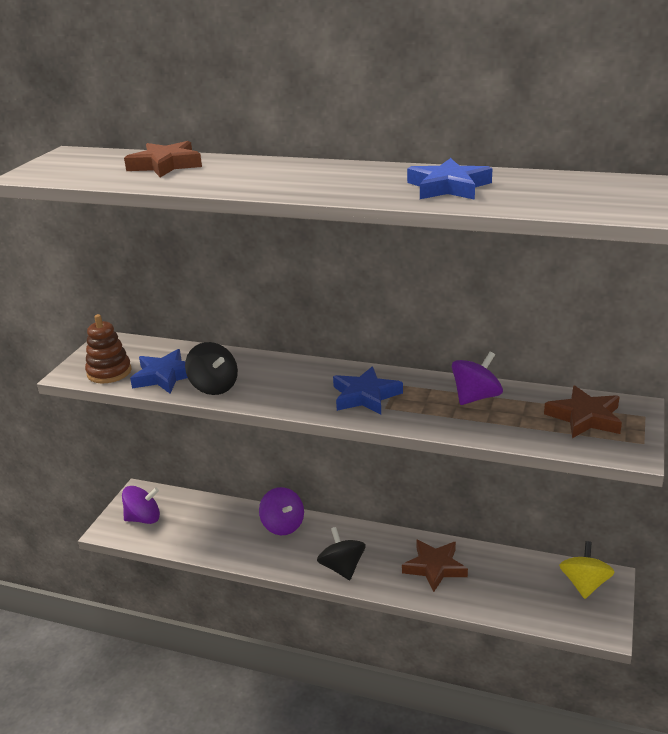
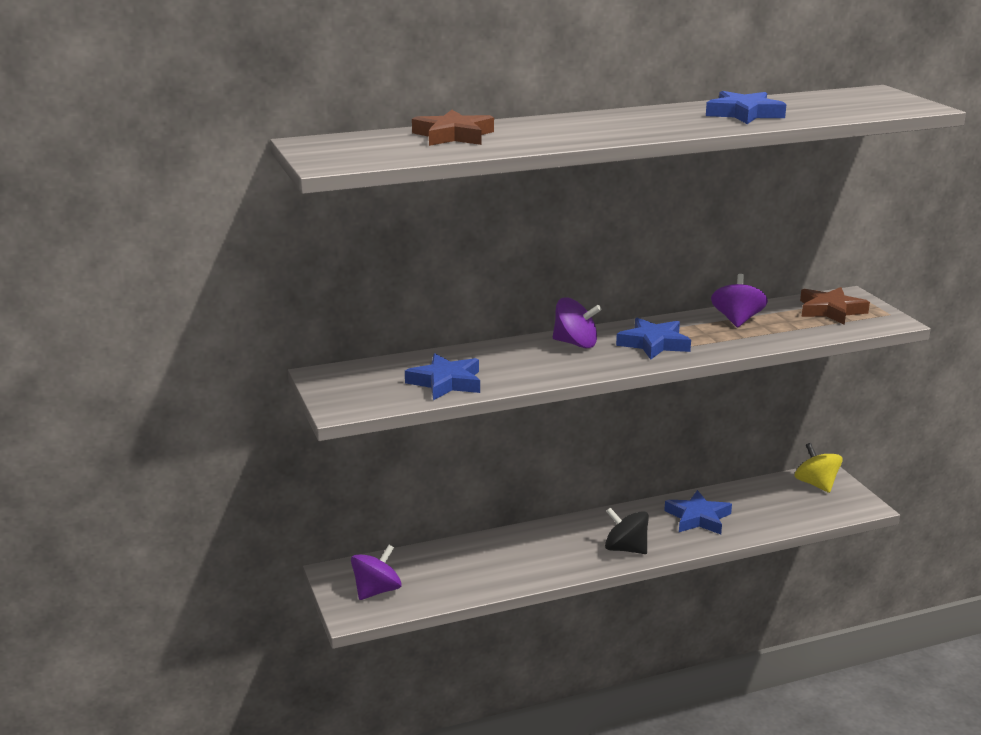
camera: 40 degrees left, 5 degrees down
brown stacking toy [85,314,132,383] -> none
black spinning top [185,342,238,395] -> none
purple spinning top [259,487,304,535] -> purple spinning top moved to [553,297,601,348]
brown star [402,540,468,592] -> blue star [664,490,732,534]

